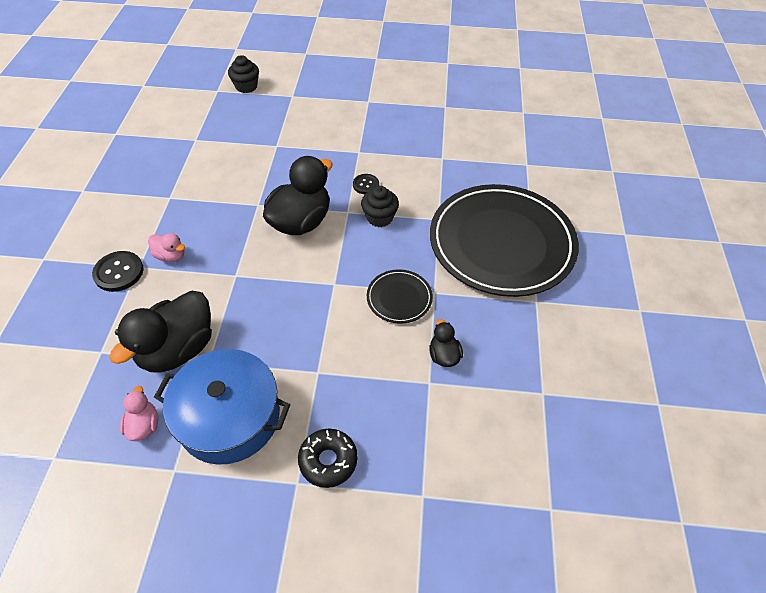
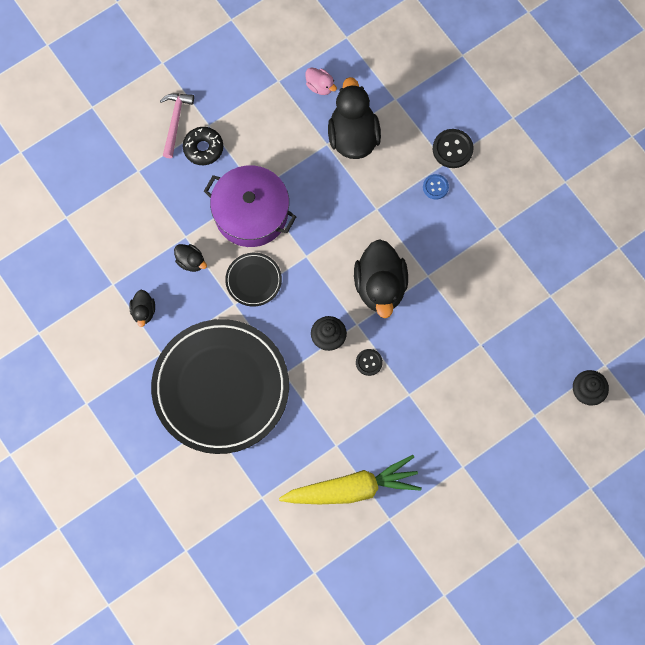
camera: 140 degrees right, 20 degrees up
pink duck [148,233,185,262] -> blue button [423,174,449,199]
blue pot [154,349,290,465] -> none
none -> black duck [129,290,155,327]
none -> pink hammer [160,93,194,158]
none -> purple pot [204,165,296,247]
none -> yellow carrot [279,455,422,504]

